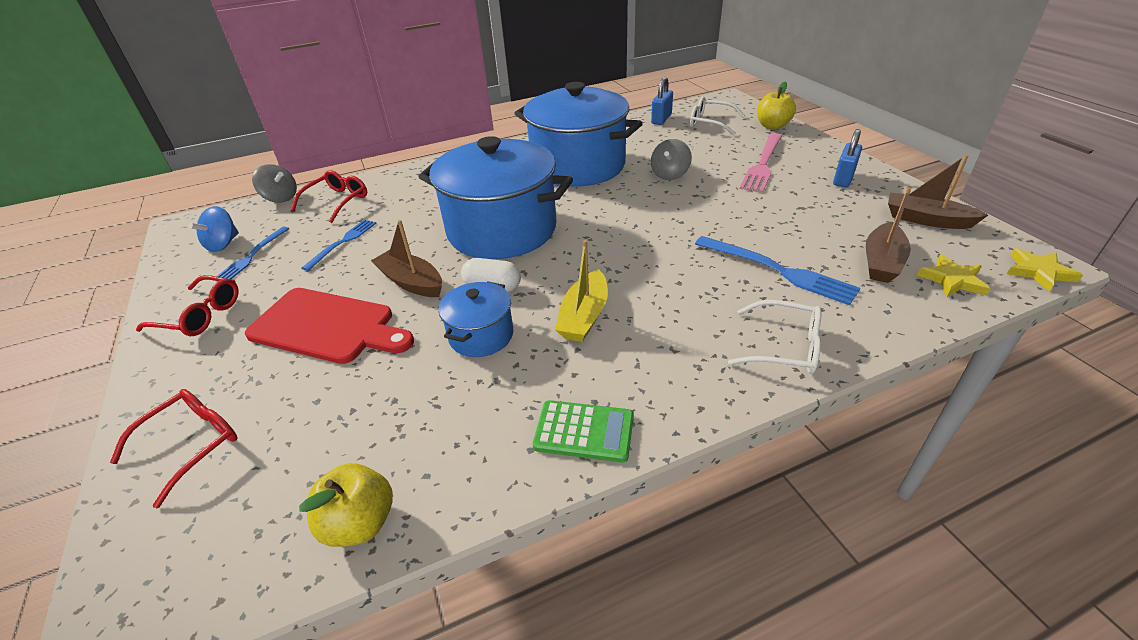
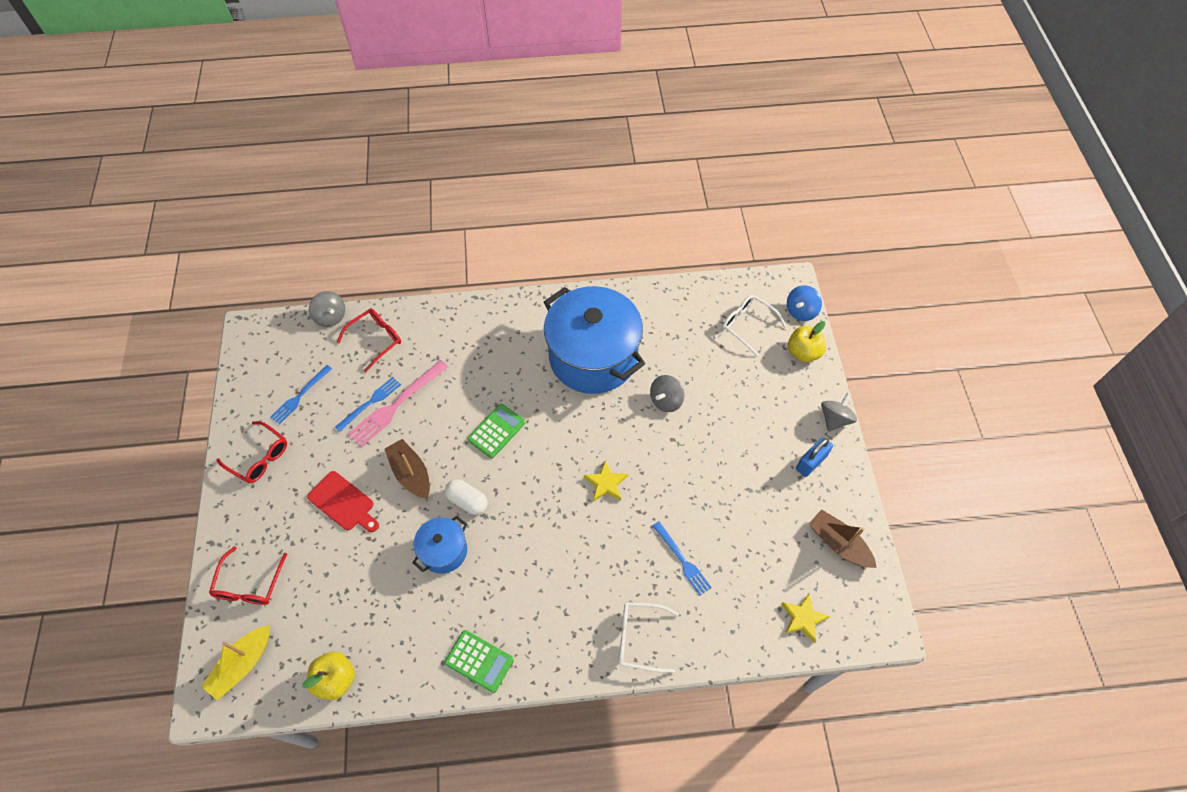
camera: 15 degrees right, 20 degrees up
red glasses [110,389,238,508] -> red glasses turned 135 degrees clockwise [209,546,287,605]
blue spinning top [189,206,239,252] -> blue spinning top moved to [787,285,822,321]
red cutting board [245,288,414,364] -> red cutting board [307,471,379,532], size x0.65
blue pot [418,136,573,259] -> green calculator [468,404,525,458]
yellow boat [555,240,608,342] -> yellow boat moved to [201,625,270,700]
blue padlock [651,77,673,125] -> none
blue fork [695,236,860,305] -> blue fork [652,521,712,596], size x0.65
white glasses [728,300,822,374] -> white glasses turned 150 degrees clockwise [619,602,679,673]
pink fork [740,133,782,193] -> pink fork moved to [348,360,448,447]
brown boat [866,187,911,283] -> none
yellow star [1007,248,1083,292] -> yellow star moved to [584,460,628,502]
none -> grey spinning top [821,393,857,432]

